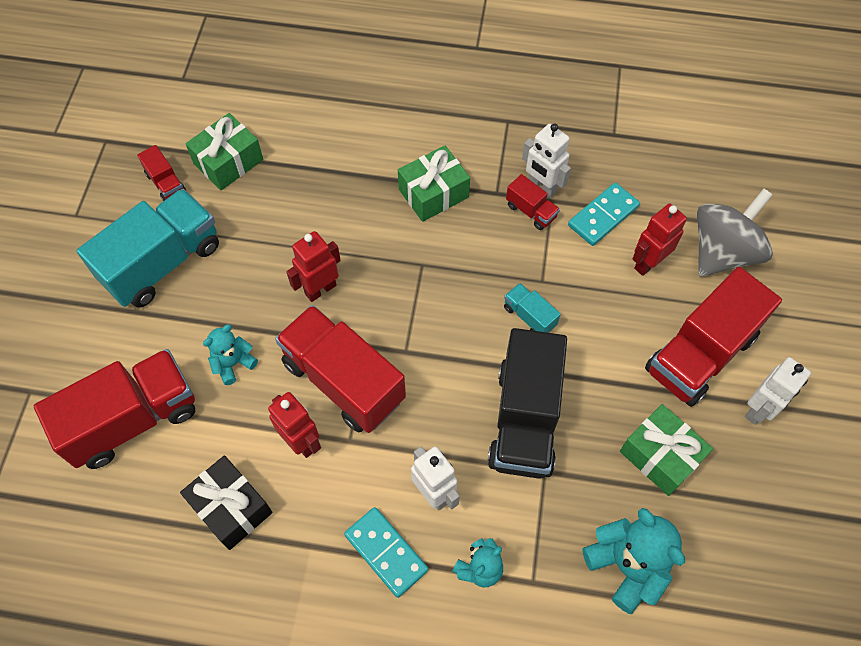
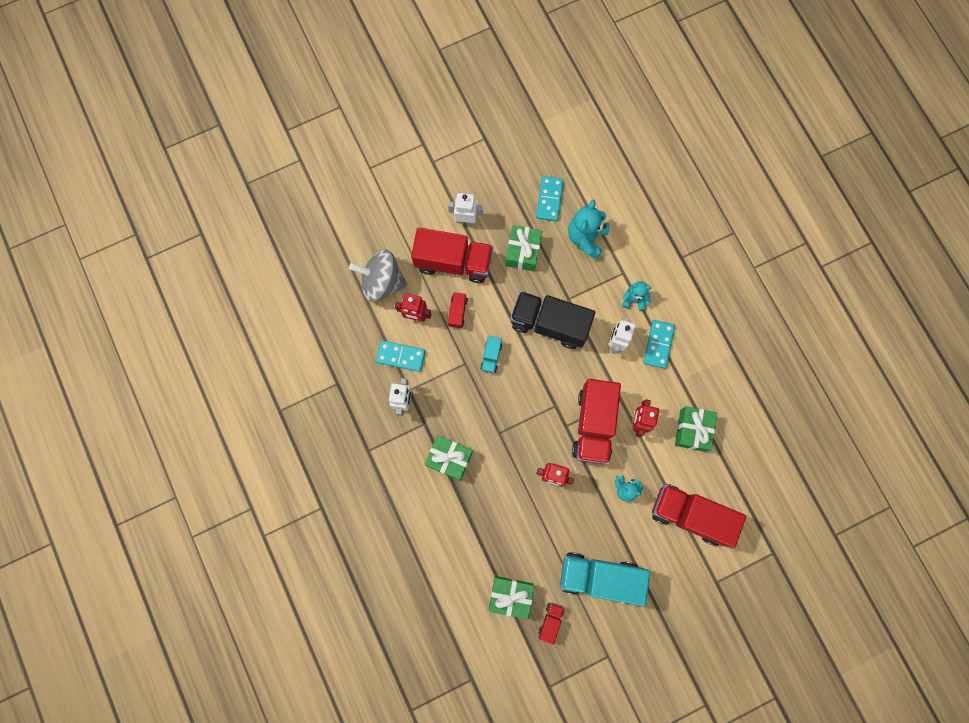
camera: 125 degrees left, 15 degrees up
black gift [180,455,272,550] -> green gift [675,406,717,452]
black truck [488,328,567,479] -> black truck turned 135 degrees counterclockwise [510,291,595,349]
red truck [506,174,560,230] -> red truck moved to [448,292,468,328]
none -> turquoise domino [536,176,564,221]

